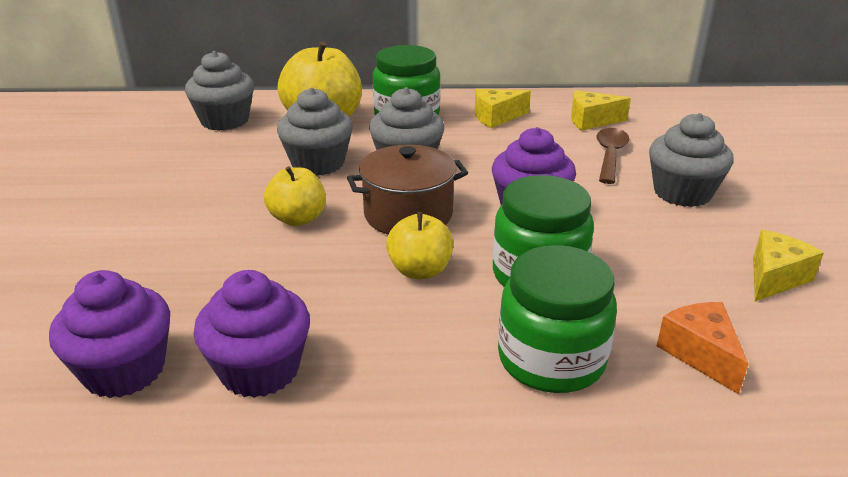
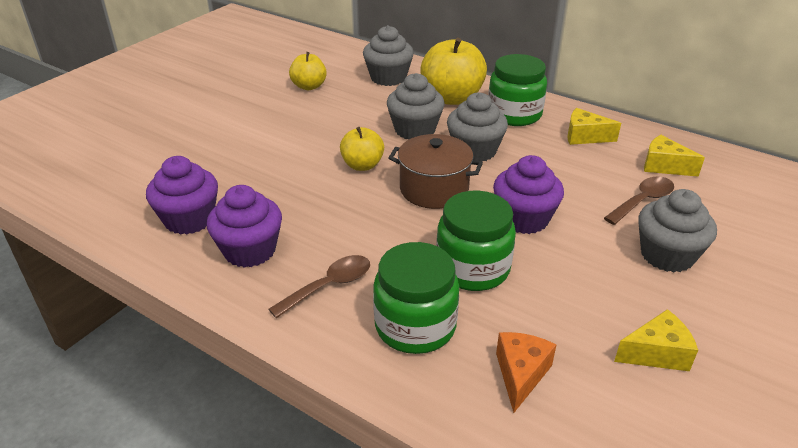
camera: 35 degrees right, 5 degrees up
yellow apple [386,212,454,279] -> yellow apple moved to [289,52,327,90]
none -> brown spoon [268,255,370,318]

